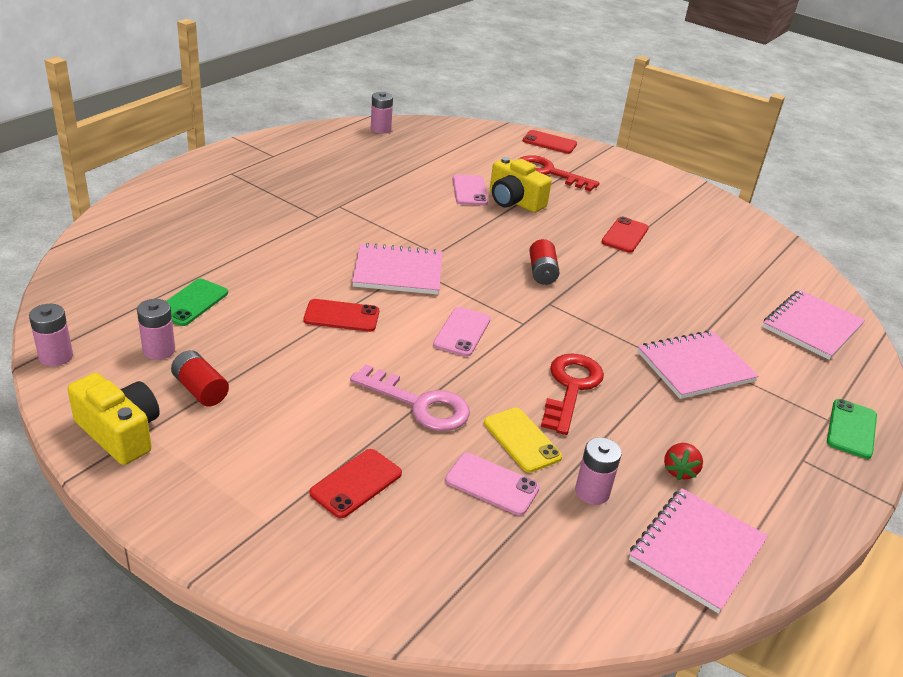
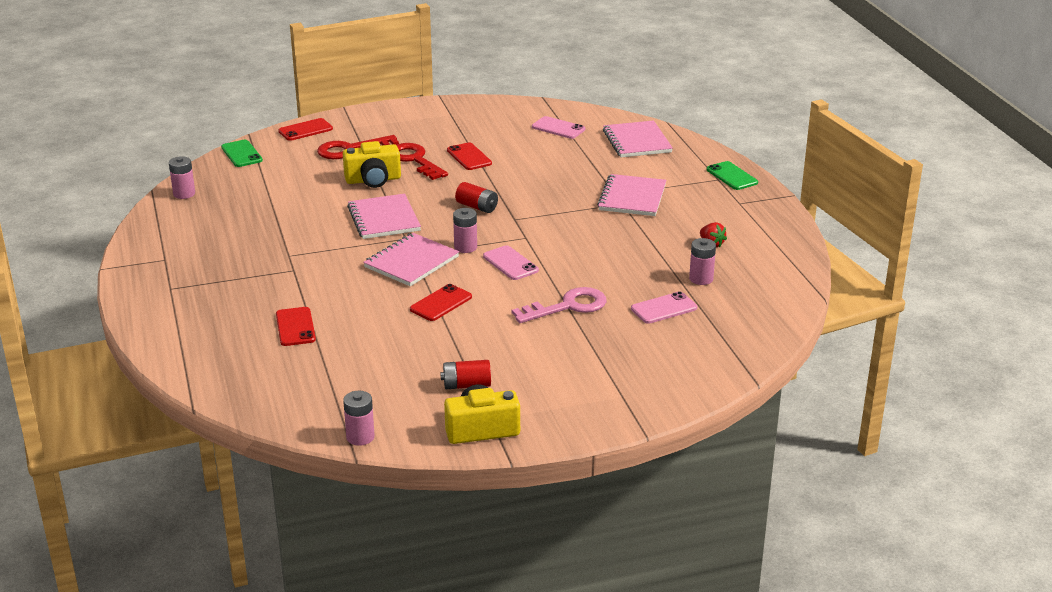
camera: 50 degrees left, 5 degrees down
pink battery [137,299,175,360] -> pink battery moved to [453,208,477,253]
green phone [167,279,228,326] -> green phone moved to [221,140,263,167]
red phone [310,449,402,518] -> red phone moved to [276,307,316,346]
pink phone [453,174,488,205] -> pink phone moved to [532,116,585,139]
yellow phone [484,408,562,473] -> none
red key [541,354,604,435] -> red key moved to [397,143,448,180]
pink notebook [629,488,768,614] -> pink notebook moved to [347,194,421,239]

